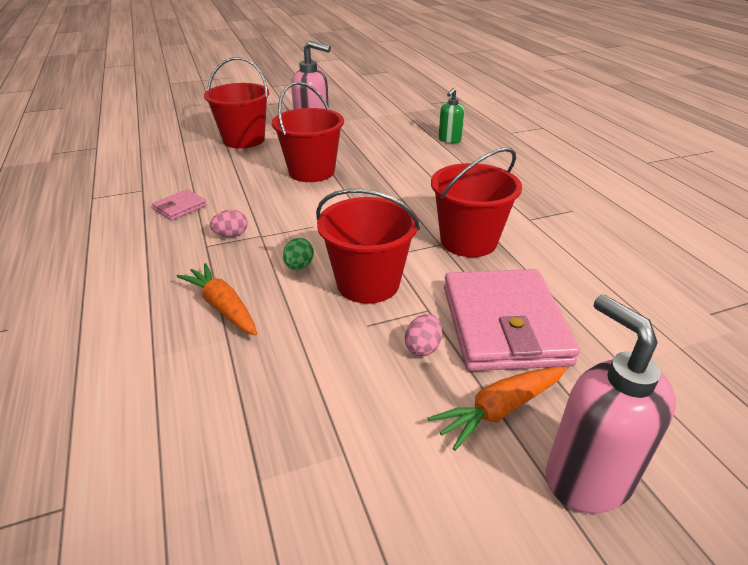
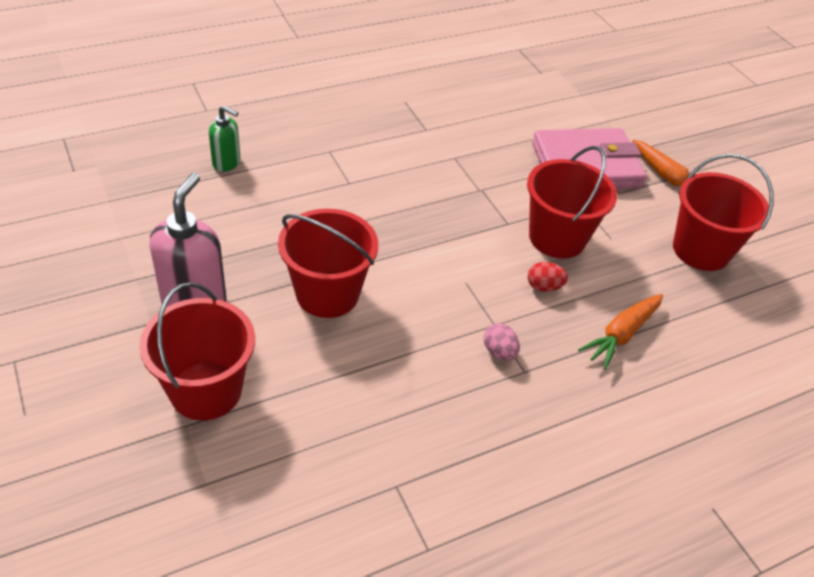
camera: 100 degrees left, 10 degrees up
pink wallet [152,189,207,221] -> none
green egg [283,238,314,270] -> red egg [527,262,568,292]
pink egg [405,314,442,356] -> none
red bucket [431,147,522,257] -> red bucket moved to [673,154,774,271]
pink soap dispenser [546,295,676,513] -> none

